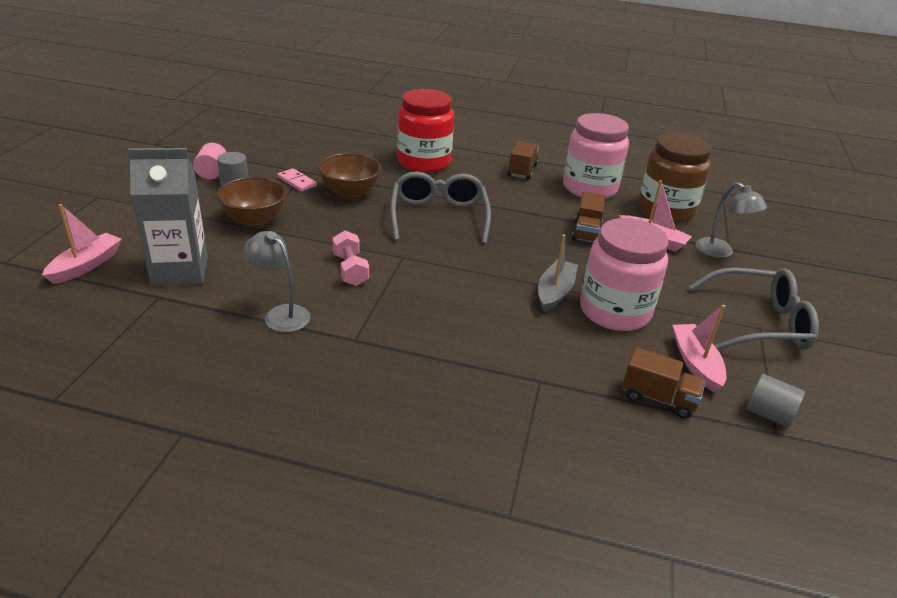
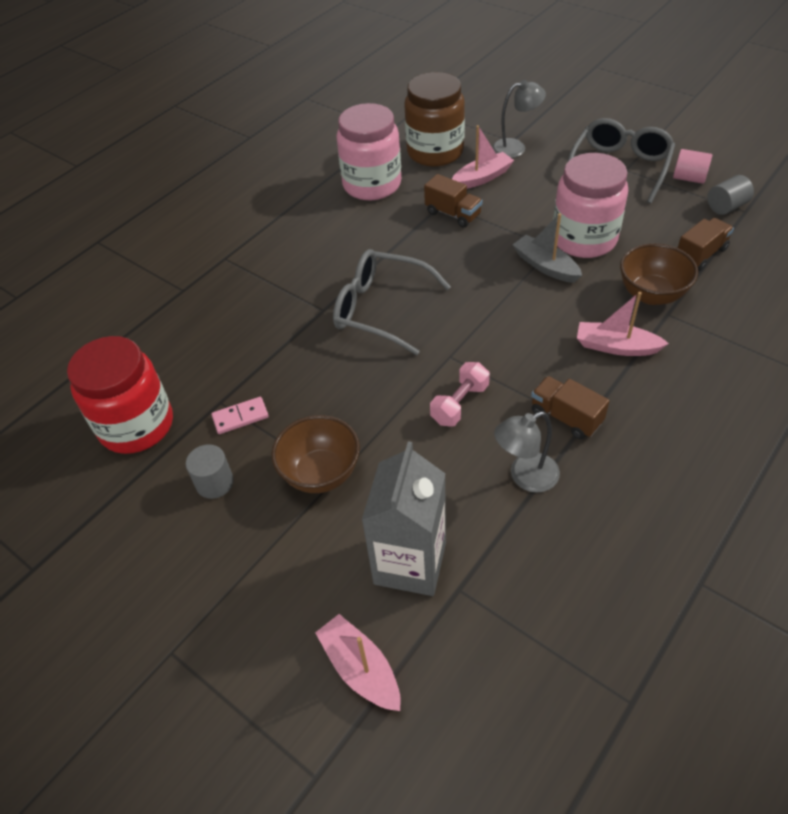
camera: 60 degrees left, 15 degrees up
pink cylinder [193,143,227,179] -> pink cylinder moved to [673,149,713,184]
brown bowl [318,153,382,200] -> brown bowl moved to [620,243,698,305]
pink dumbbell [332,230,369,286] -> pink dumbbell turned 60 degrees counterclockwise [430,362,490,427]
red jar [397,89,454,172] -> red jar moved to [67,336,173,454]
brown truck [508,141,539,179] -> brown truck moved to [531,376,609,439]
pink boat [673,305,726,392] -> pink boat moved to [577,292,669,356]

